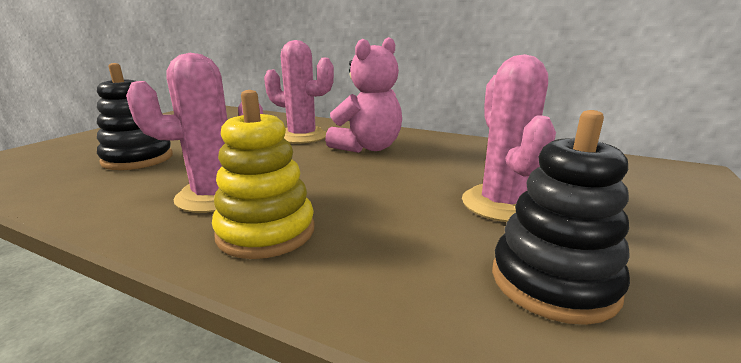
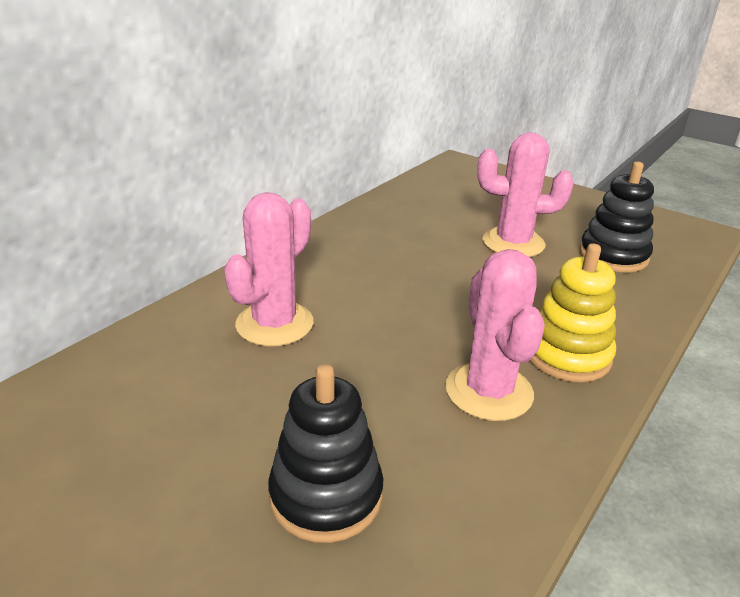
camera: 80 degrees left, 10 degrees up
pink teddy bear [325,37,402,153] -> none

